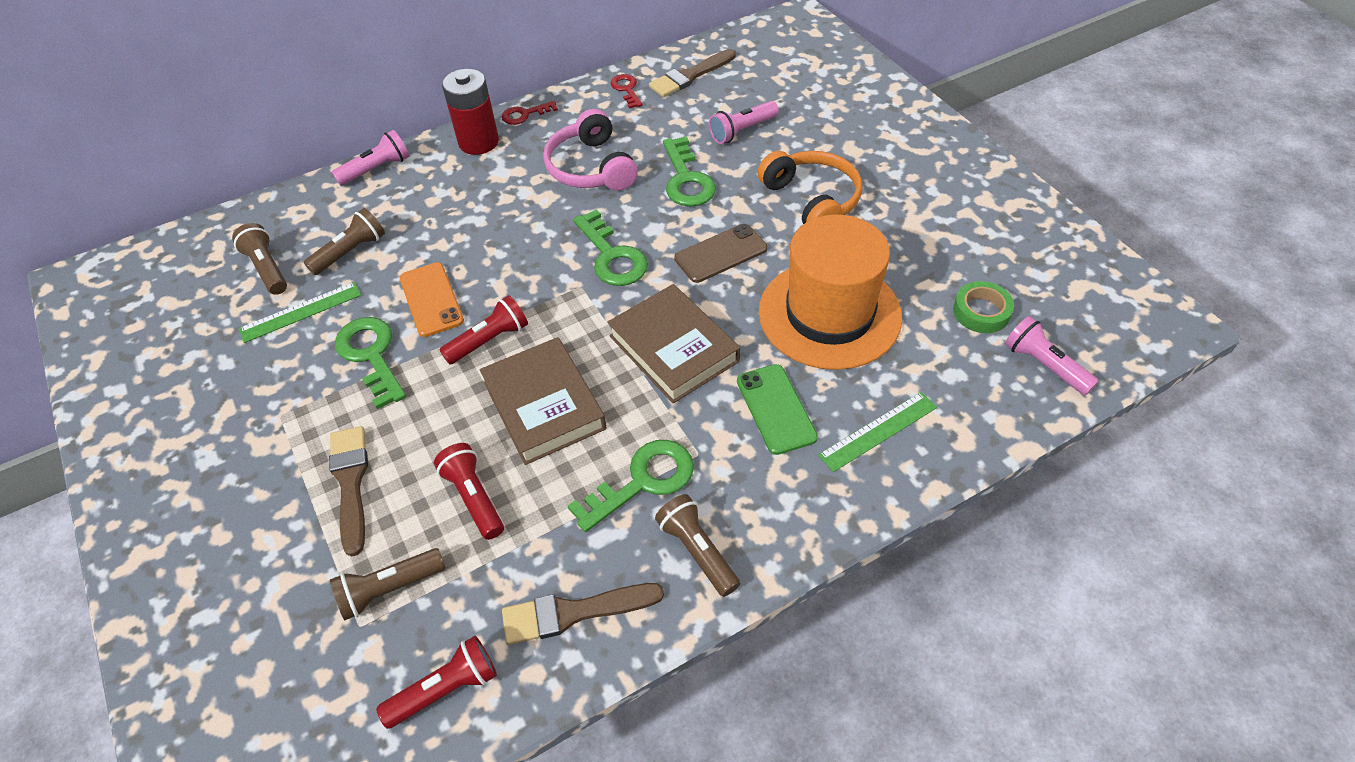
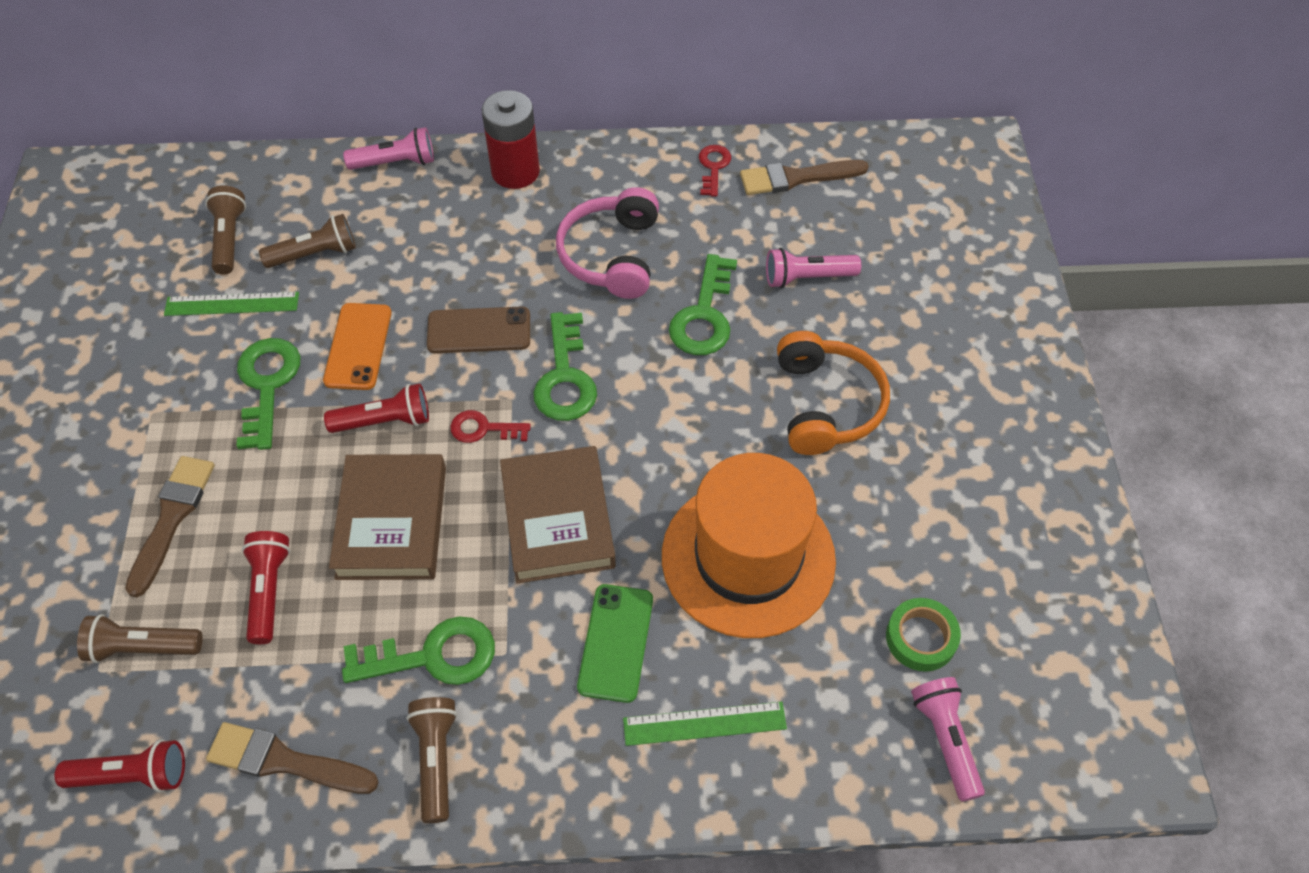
camera: 25 degrees right, 5 degrees up
red key [502,101,558,125] -> red key moved to [450,410,531,443]
brown phone [674,224,767,283] -> brown phone moved to [427,306,530,353]

